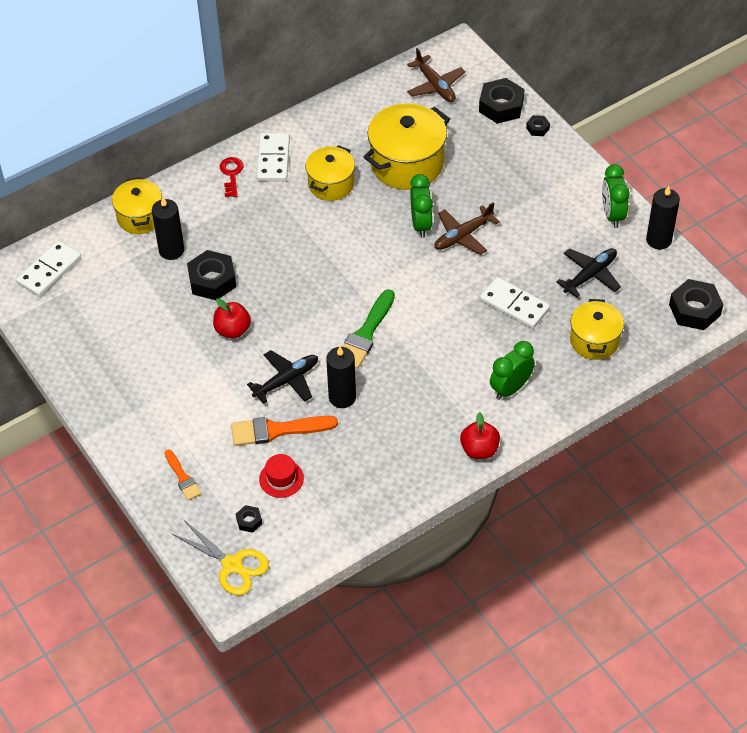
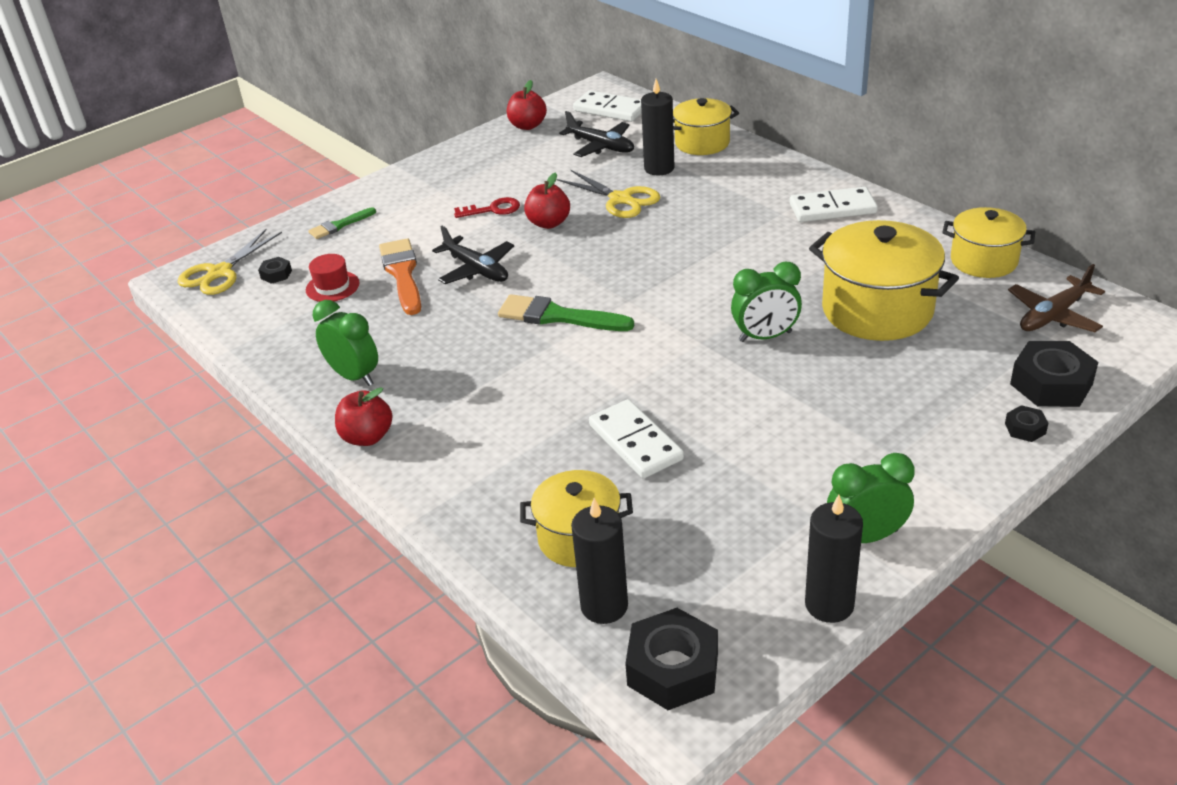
camera: 85 degrees right, 15 degrees down
orange brush [165,450,202,500] -> green brush [308,207,376,239]
black nut [187,250,236,300] -> yellow scissors [557,170,660,218]
red key [220,157,244,197] -> red key moved to [454,197,520,218]
yellow pot [306,145,355,201] -> yellow pot moved to [942,207,1035,278]
black candle [326,346,356,408] -> black candle moved to [571,498,628,624]
brown plane [434,202,500,255] -> none
white domino [480,277,550,329] -> white domino turned 60 degrees counterclockwise [589,399,684,478]
green clock [490,341,535,400] -> green clock moved to [313,300,378,386]
black plane [556,248,621,298] -> black plane moved to [559,111,634,157]
none -> red apple [507,80,547,130]

